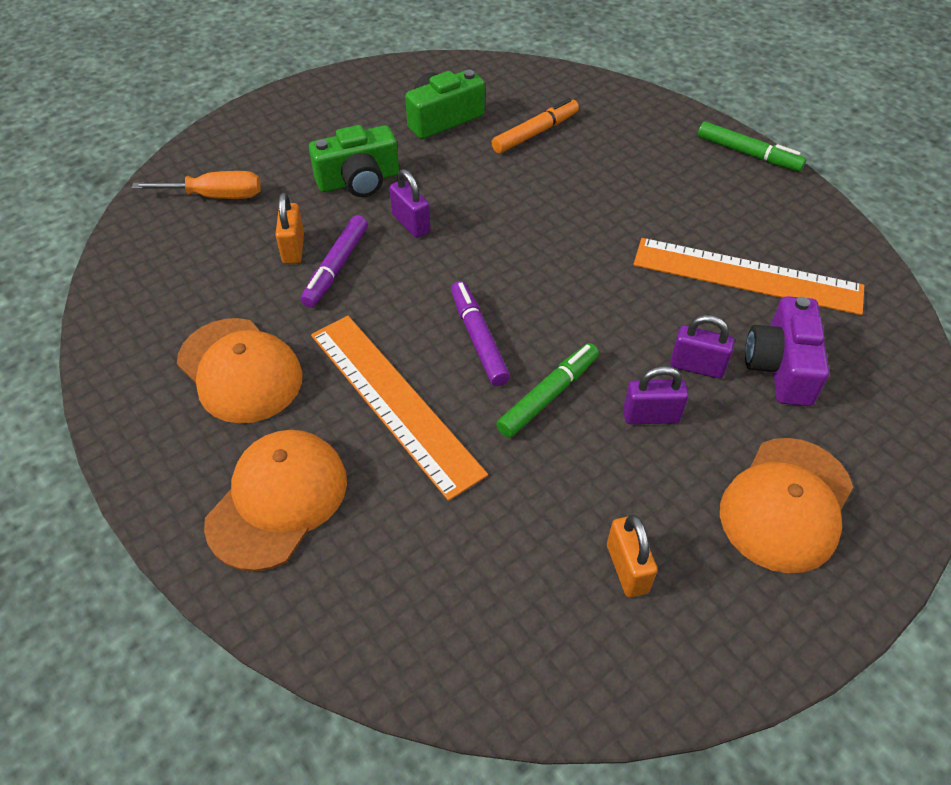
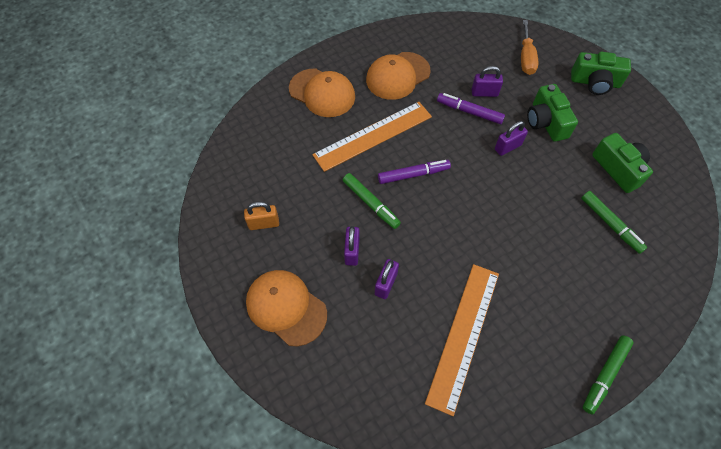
camera: 95 degrees right, 10 degrees up
orange padlock [275,193,304,264] -> purple padlock [472,66,503,97]
orange marker [491,98,579,153] -> green marker [581,191,647,254]
purple camera [745,296,829,406] -> none
none -> green camera [571,52,631,95]

